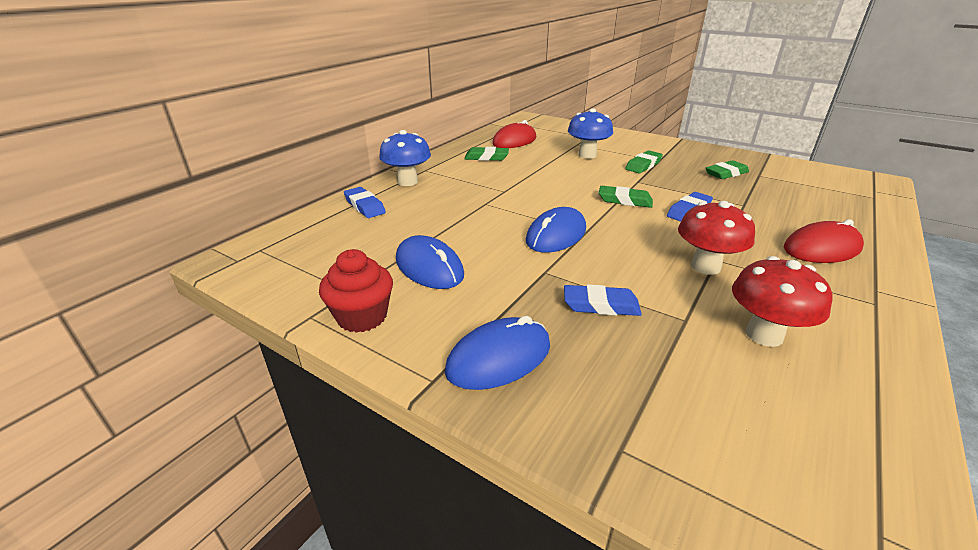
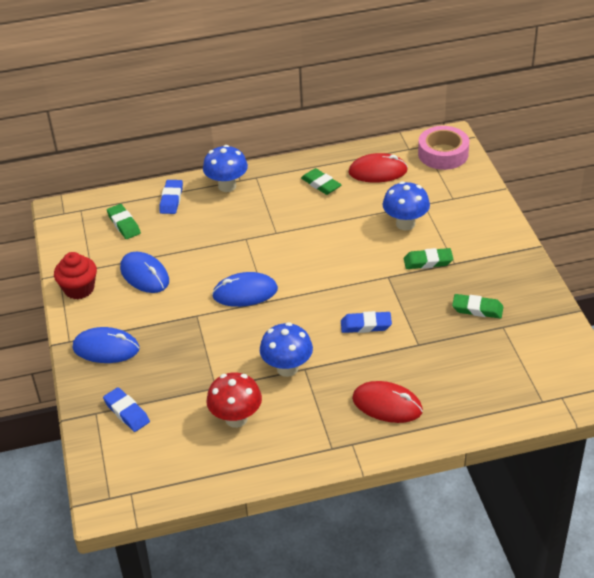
camera: 45 degrees right, 10 degrees up
blue mouse [396,235,464,289] -> blue mouse turned 45 degrees counterclockwise [120,252,169,293]
blue eraser [564,284,642,316] -> blue eraser moved to [103,387,150,432]
green eraser [599,186,653,208] -> green eraser moved to [107,204,141,239]
red mushroom [678,201,755,275] -> blue mushroom [260,322,313,377]
none -> pink tape [418,126,469,170]

